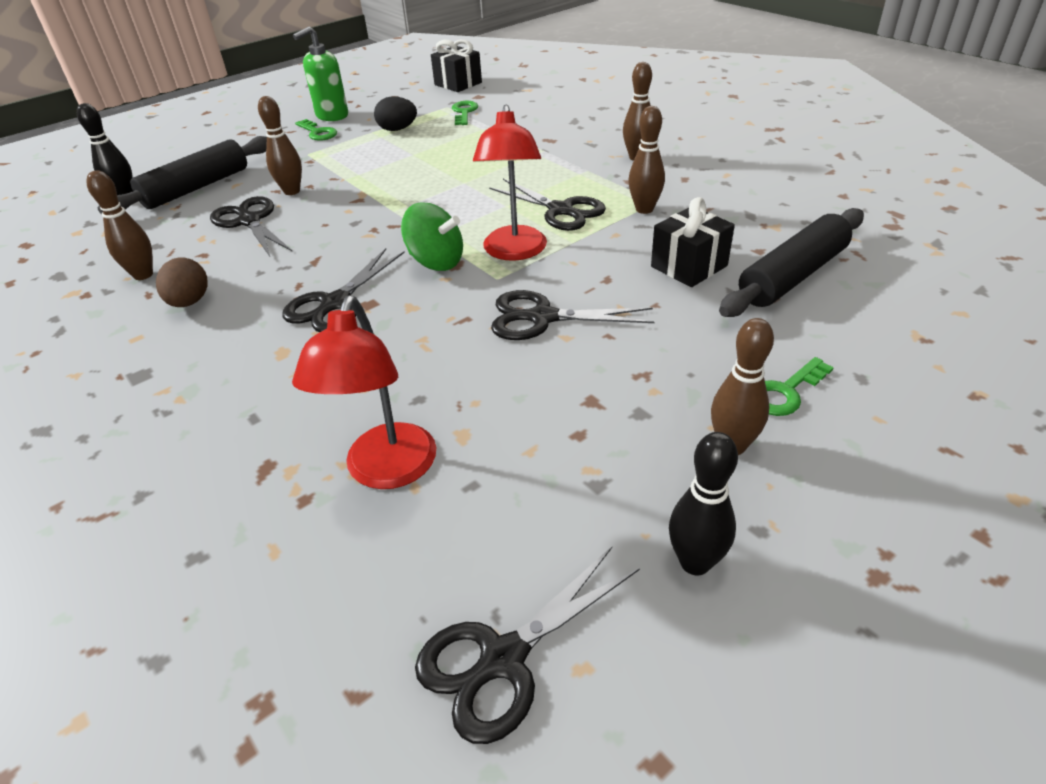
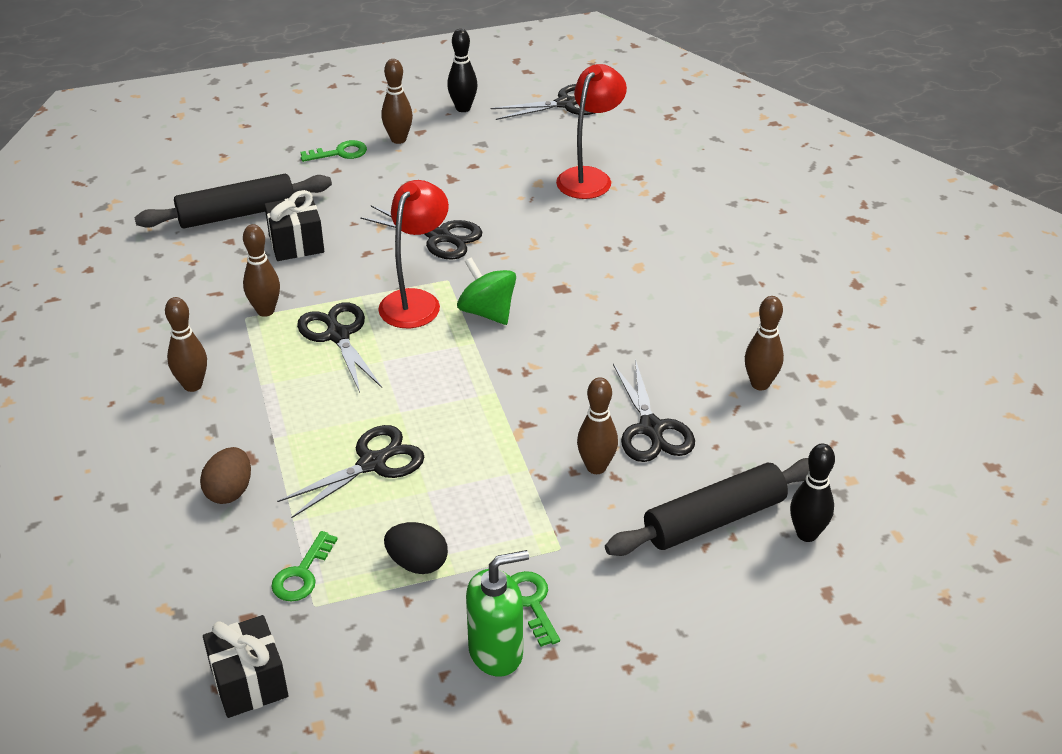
camera: 160 degrees left, 0 degrees up
brown egg [156,257,207,307] -> brown egg moved to [200,447,251,504]
black scissors [283,248,405,332] -> black scissors moved to [277,425,424,518]

